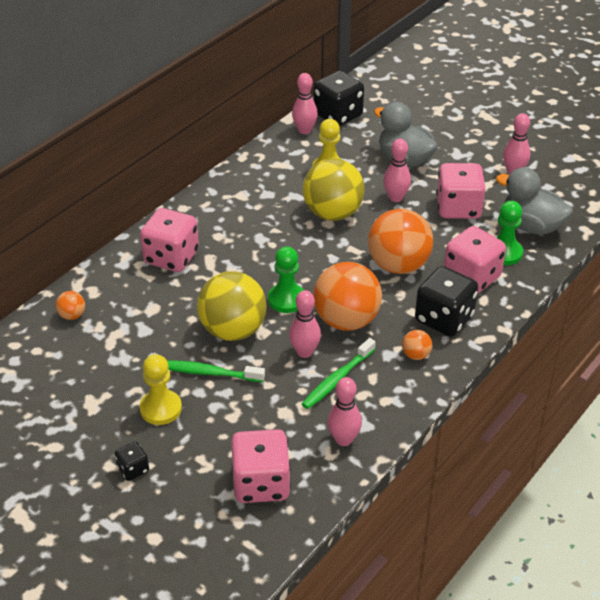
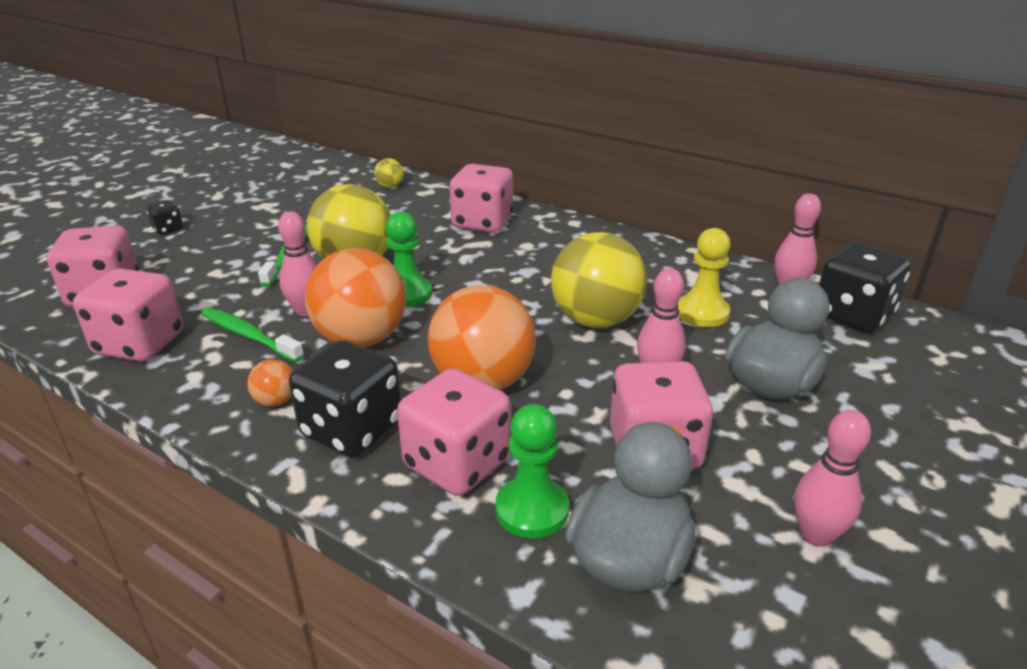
camera: 85 degrees right, 10 degrees down
orange ball [56,291,85,320] -> yellow ball [374,158,404,188]
yellow pawn [140,354,182,425] -> none
pink bowling pin [327,377,362,446] -> pink dice [73,268,183,362]

